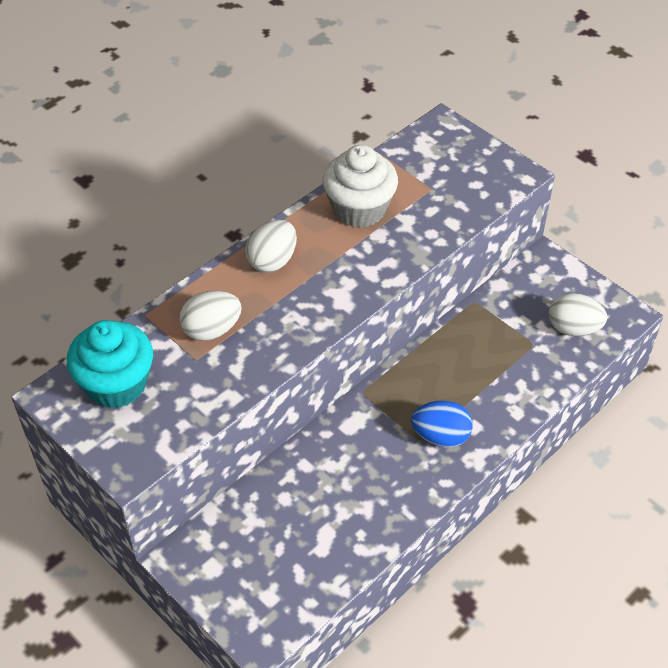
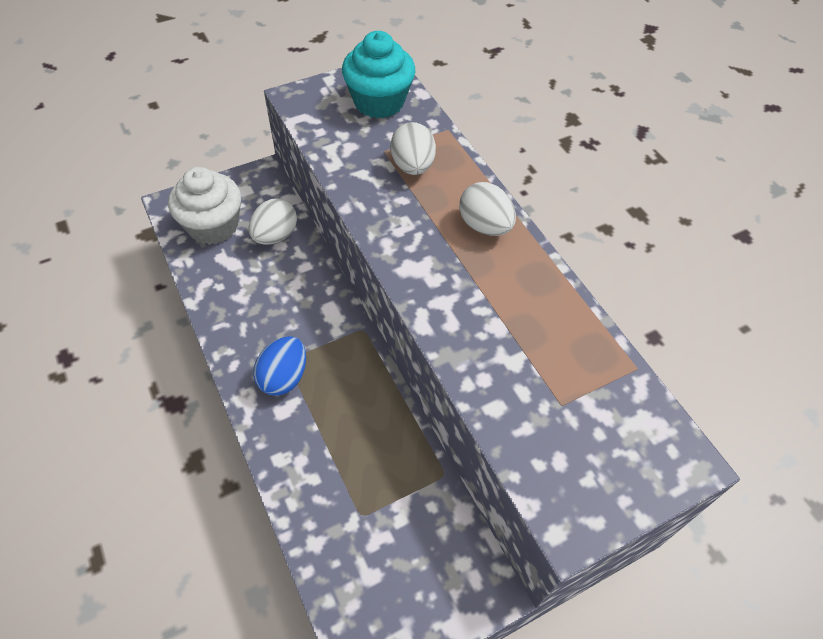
camera: 105 degrees right, 5 degrees up
white cupcake [323,145,398,228] -> white cupcake moved to [168,167,241,245]
white egg [549,293,607,336] -> white egg moved to [249,198,297,245]

